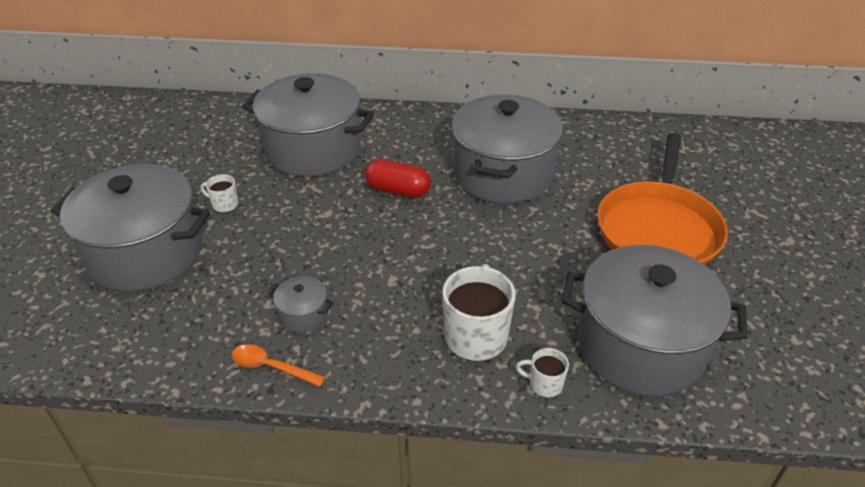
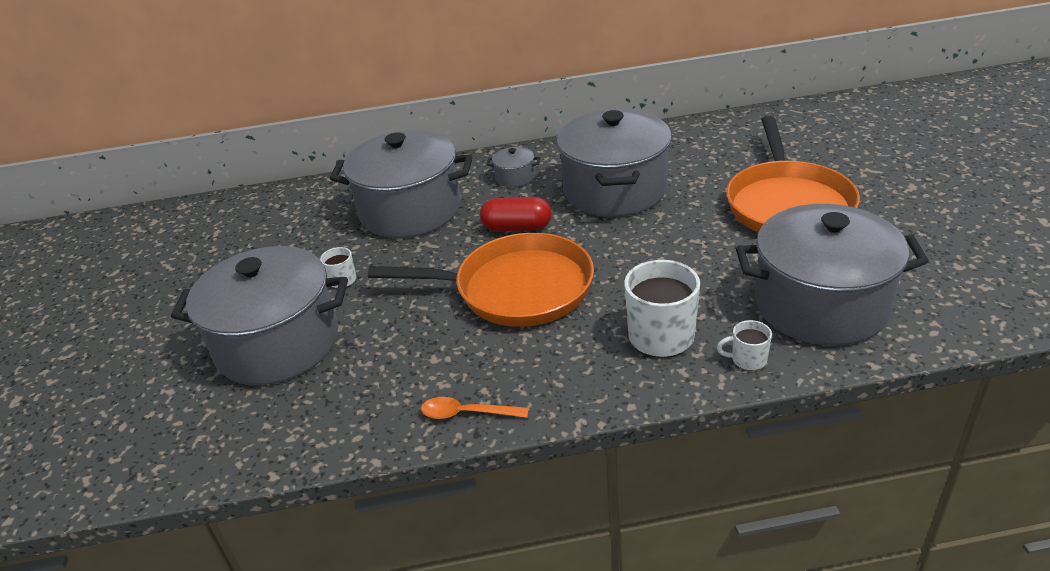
camera: 10 degrees left, 5 degrees down
grey pot [268,276,334,333] -> grey pot moved to [486,147,540,188]
none -> orange pan [368,233,594,327]

